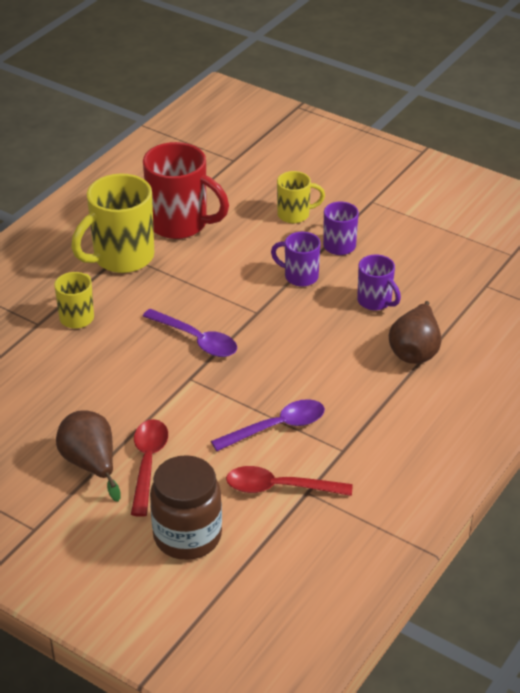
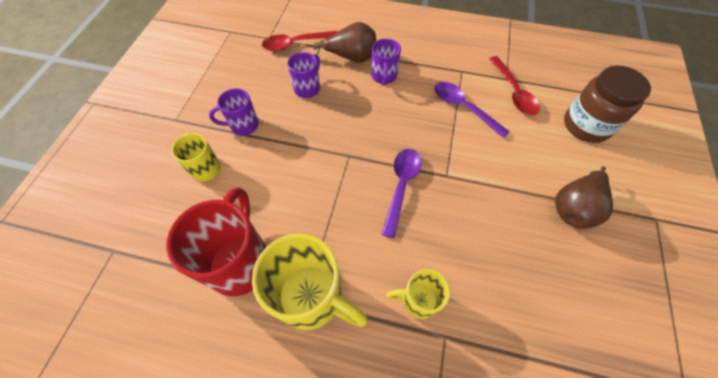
camera: 110 degrees left, 20 degrees up
red spoon [131,419,168,517] -> red spoon moved to [262,31,338,51]
purple mug [271,232,321,287] -> purple mug moved to [372,38,401,86]

